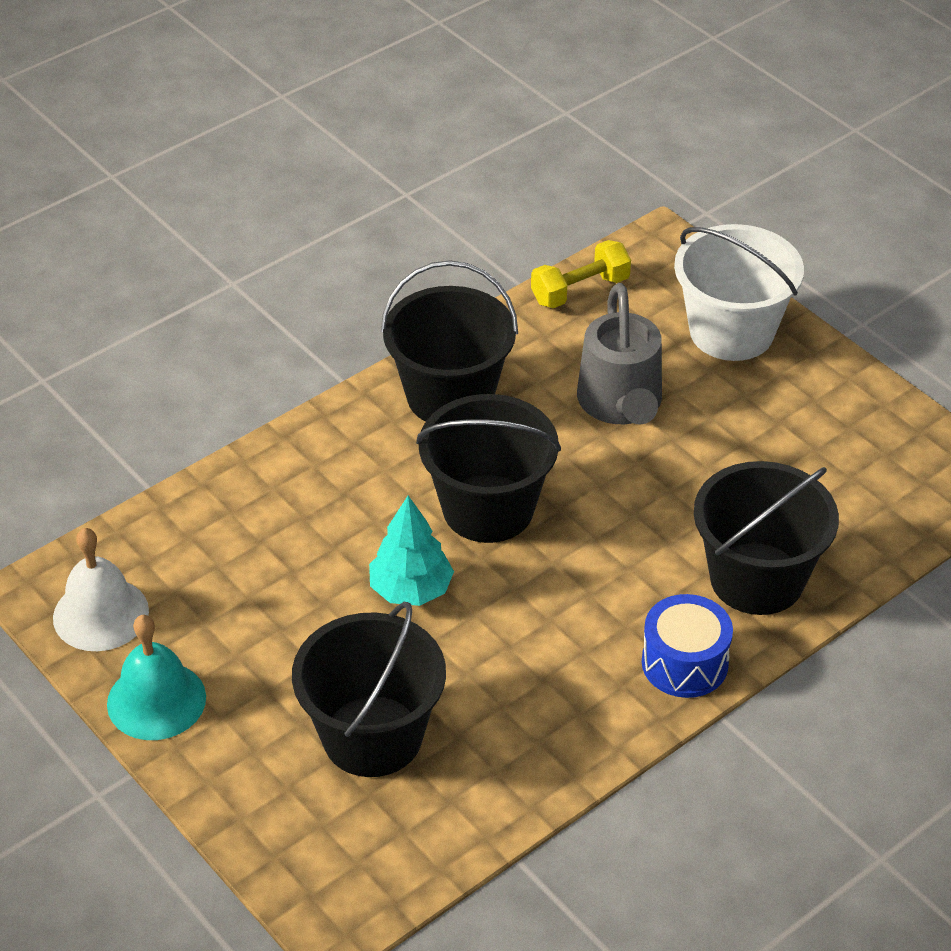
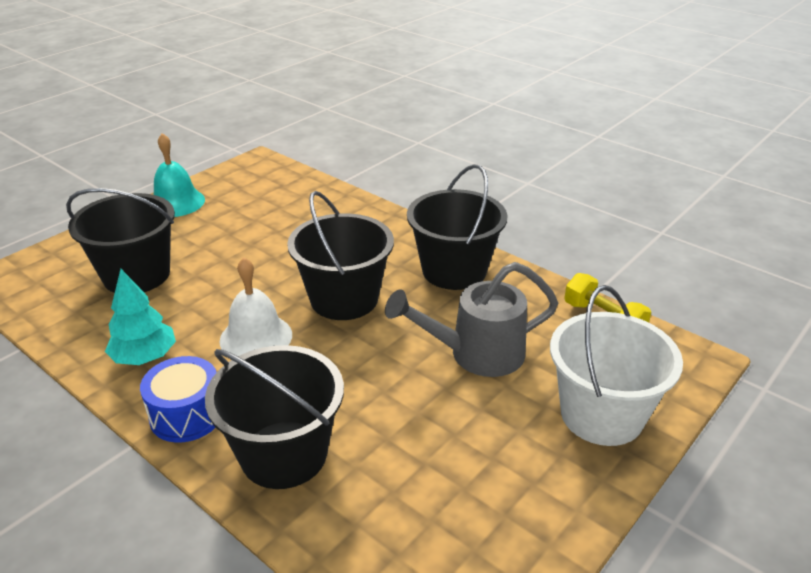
camera: 80 degrees right, 10 degrees down
white bell [53,528,149,651] -> white bell moved to [220,258,292,356]
turquoise tree [369,496,454,606] -> turquoise tree moved to [105,269,176,365]

